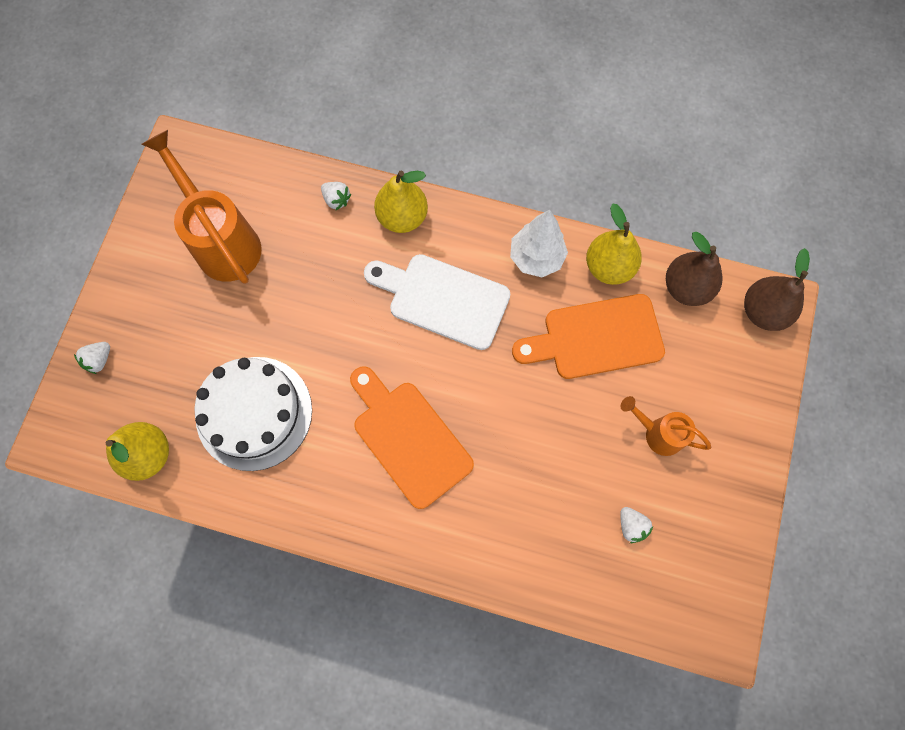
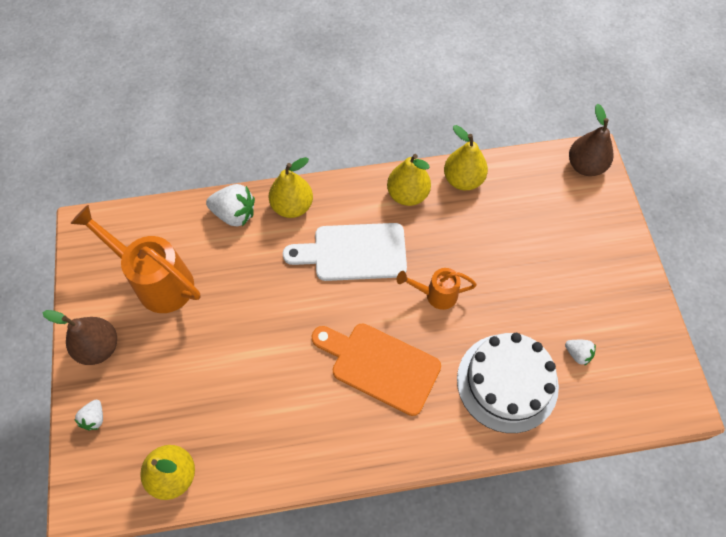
camera: 25 degrees left, 10 degrees down
white cake [194,357,312,471] -> white cake moved to [457,333,559,433]
white strawberry [321,182,351,210] -> white strawberry [206,184,255,227], size x1.80
white tree [510,210,568,277] -> yellow pear [387,154,431,206]
orange cutting board [512,294,665,379] -> none
orange watering can [621,396,711,456] -> orange watering can moved to [397,268,477,310]
brown pear [666,232,723,306] -> brown pear moved to [42,310,117,365]

